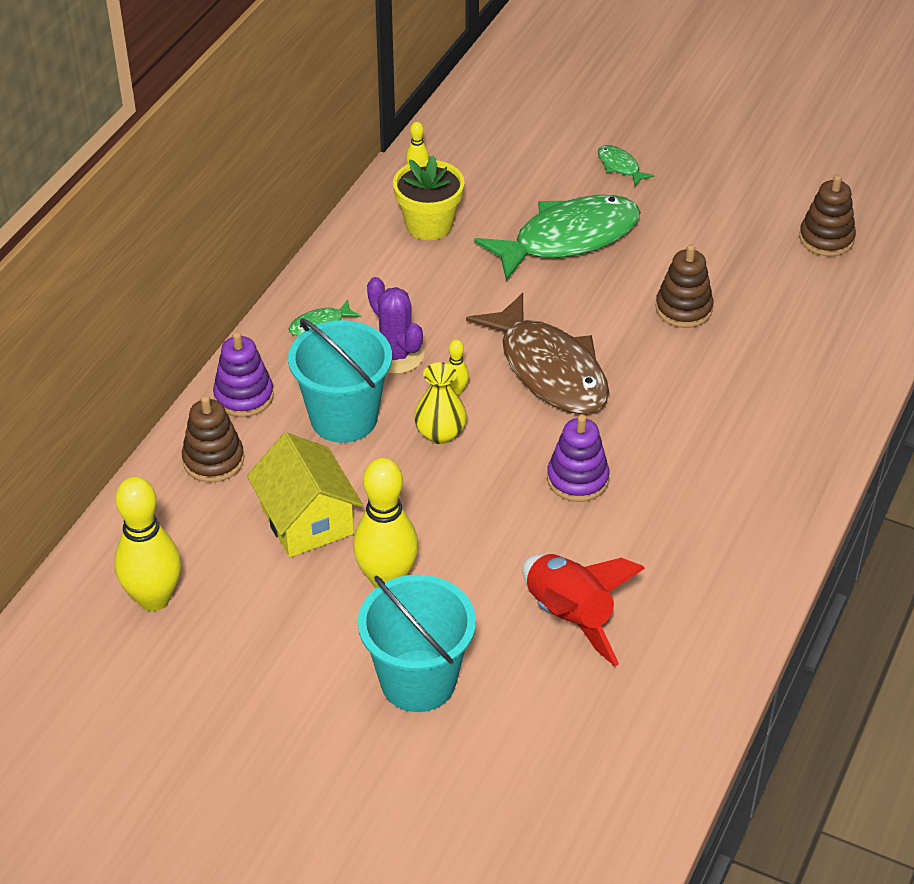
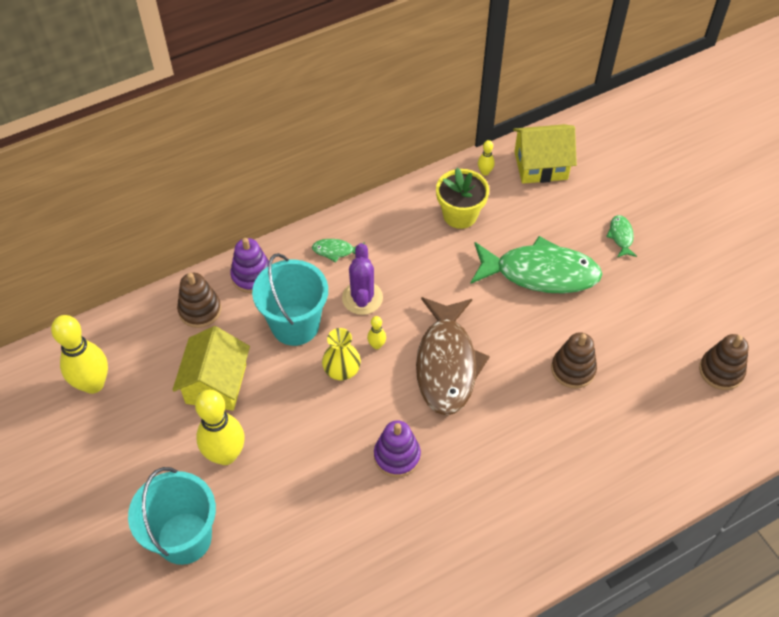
camera: 35 degrees right, 10 degrees up
red rocket [522,554,645,666] -> none
none -> yellow house [513,124,577,184]

